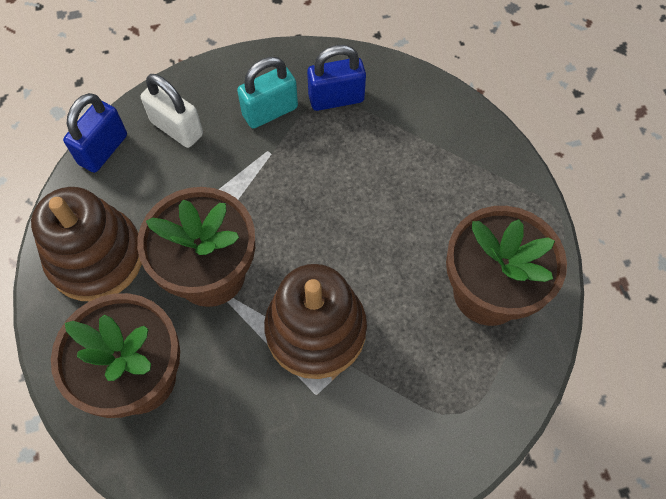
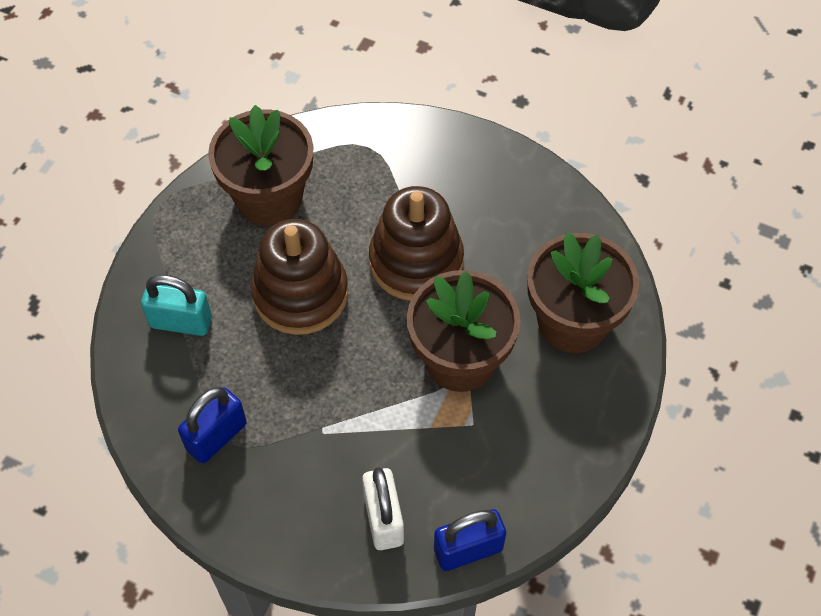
camera: 140 degrees left, 5 degrees down
brown stacking toy [31,187,142,301] -> brown stacking toy moved to [251,219,348,335]
turquoise padlock [237,57,298,129] -> turquoise padlock moved to [141,275,212,336]
blue padlock [307,45,366,111] -> blue padlock turned 75 degrees counterclockwise [178,387,247,463]

